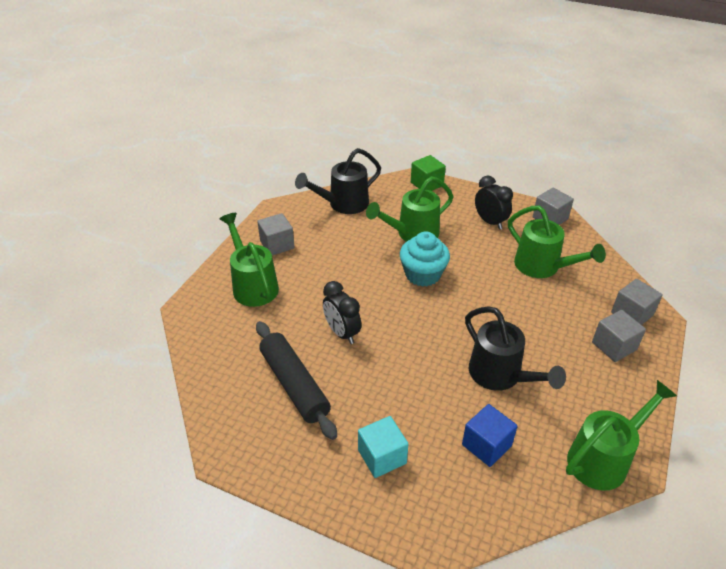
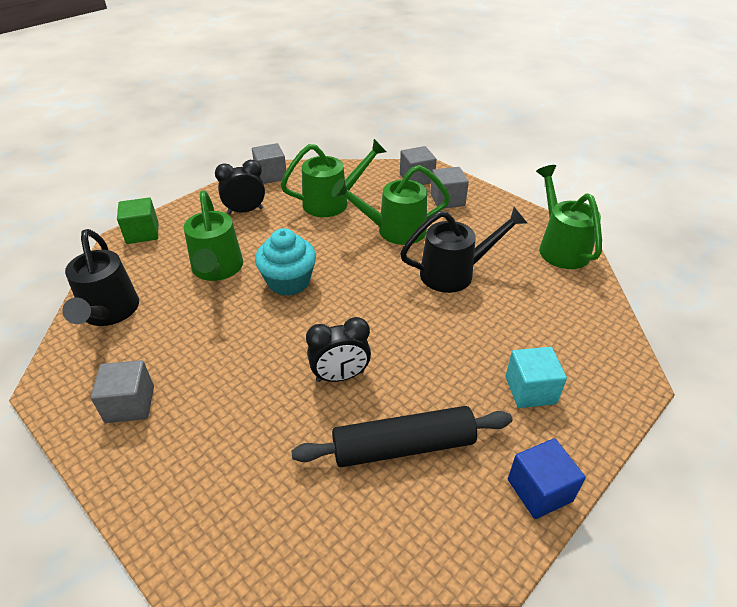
camera: 70 degrees left, 0 degrees up
green watering can [220,213,279,307] -> green watering can moved to [331,165,450,245]
blue cube [462,404,518,467] -> blue cube moved to [508,438,586,519]

